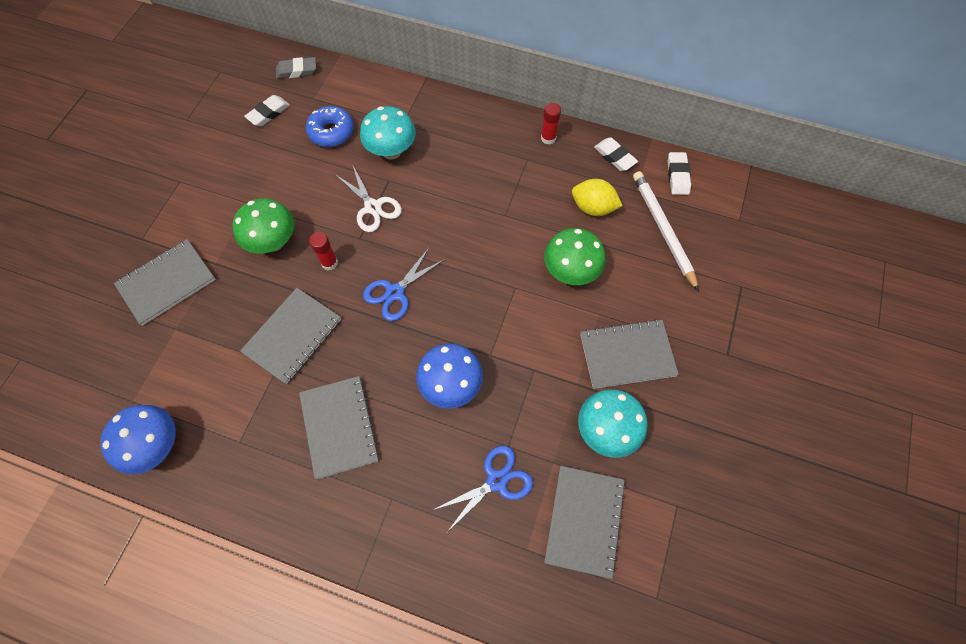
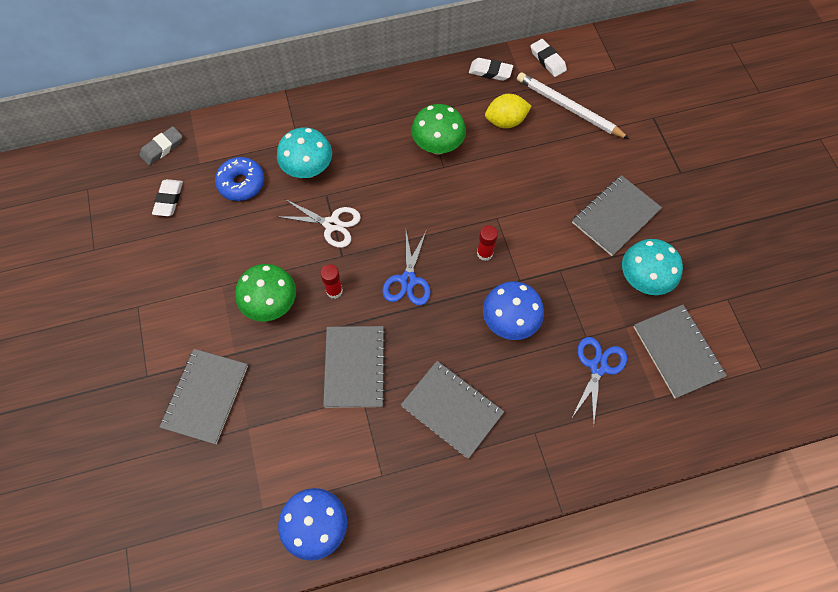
camera: 35 degrees left, 0 degrees up
red glue stick [541,103,561,144] -> red glue stick moved to [477,225,498,261]
green mushroom [544,228,606,285] -> green mushroom moved to [411,104,466,154]

